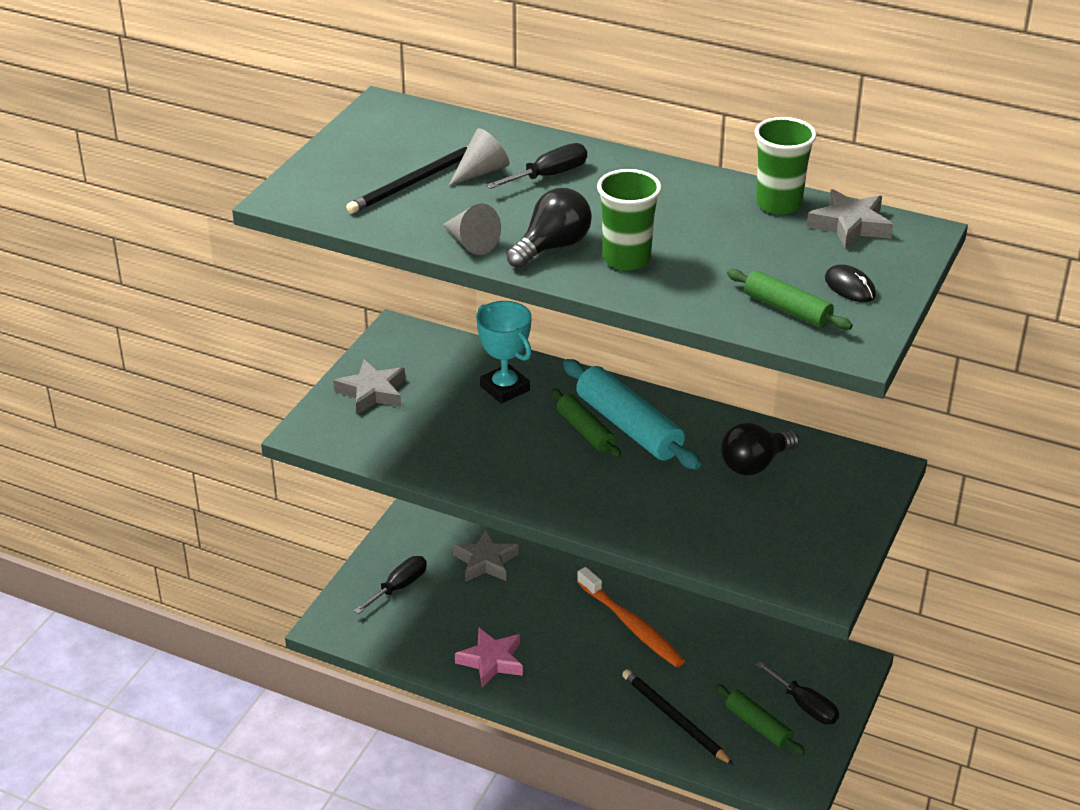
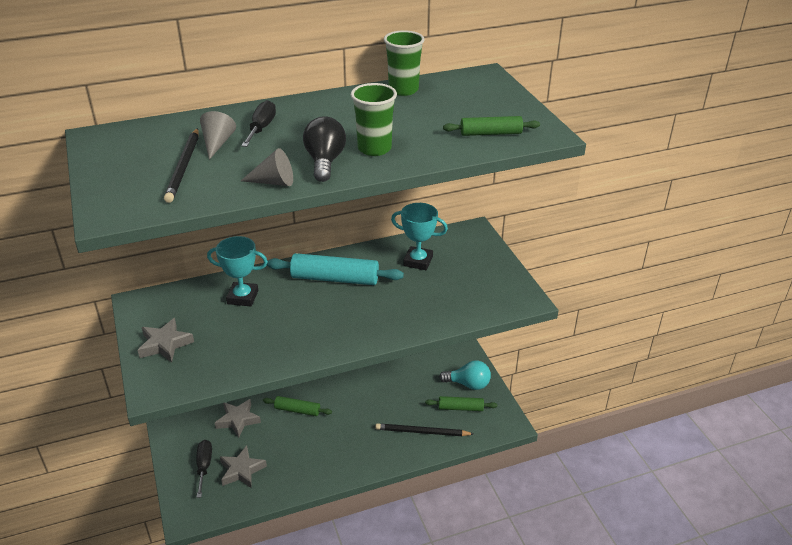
camera: 45 degrees left, 0 degrees up
pink star [455,627,523,687] -> none
green rolling pin [551,389,622,458] -> green rolling pin moved to [263,396,332,416]
orange toothbrush [577,567,685,668] -> none
black light bulb [721,423,799,475] -> turquoise trophy [391,203,448,270]
black screwdriver [755,661,839,724] -> turquoise light bulb [439,361,491,390]
grey star [807,189,893,249] -> grey star moved to [220,446,267,488]
black mouse [825,264,876,302] -> none

